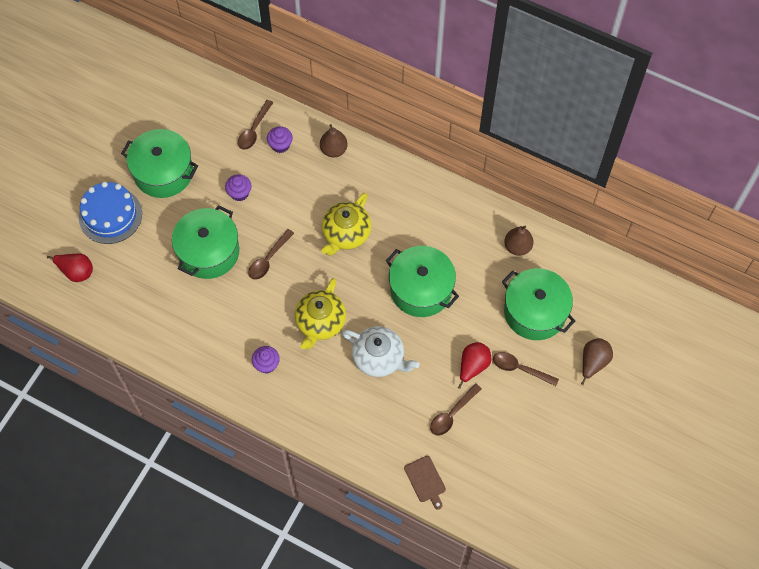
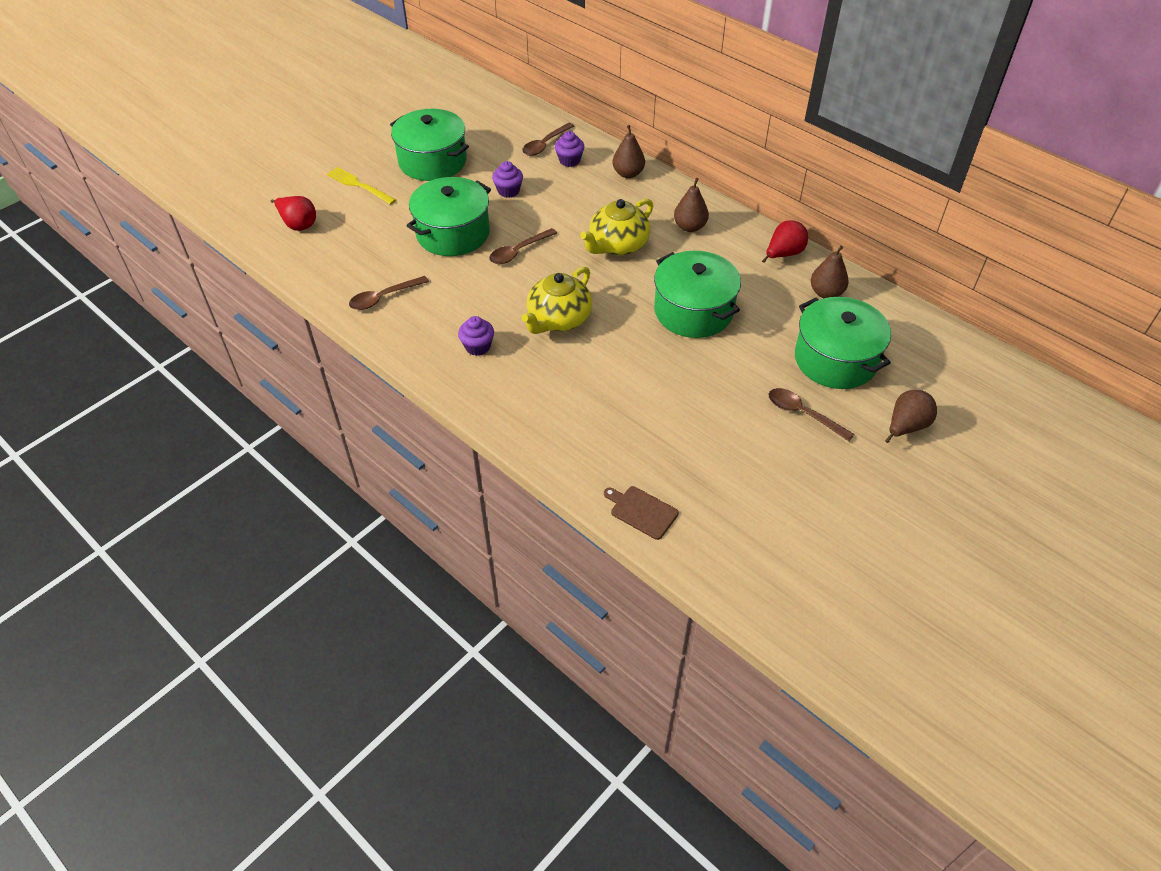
camera: 15 degrees right, 15 degrees down
blue cake [79,182,142,244] -> yellow fork [327,167,396,205]
white teapot [342,326,420,377] -> none
brown cutting board [404,456,446,510] -> brown cutting board turned 135 degrees clockwise [604,486,679,540]
brown spoon [430,383,482,436] -> brown spoon moved to [349,276,429,310]
red pear [458,342,491,389] -> red pear moved to [762,220,808,263]
none -> brown pear [674,178,709,232]

